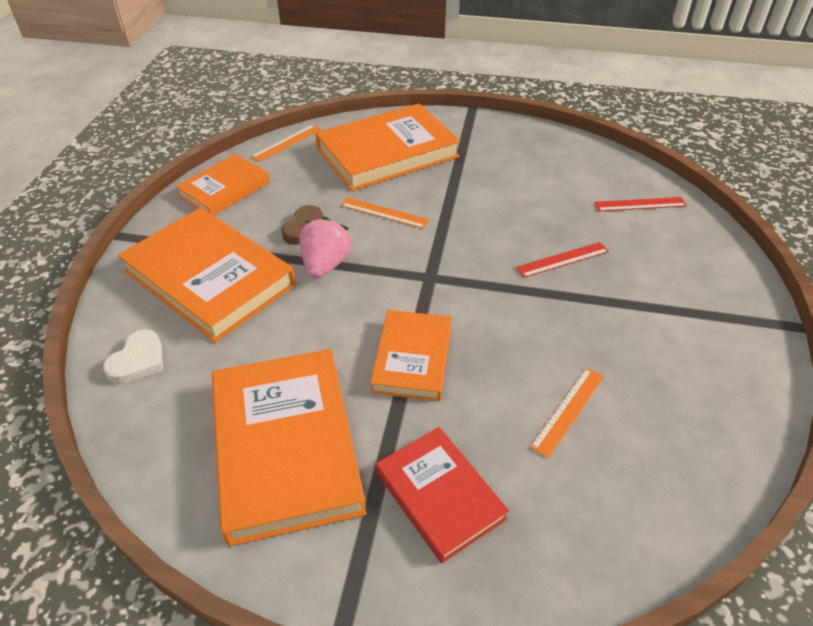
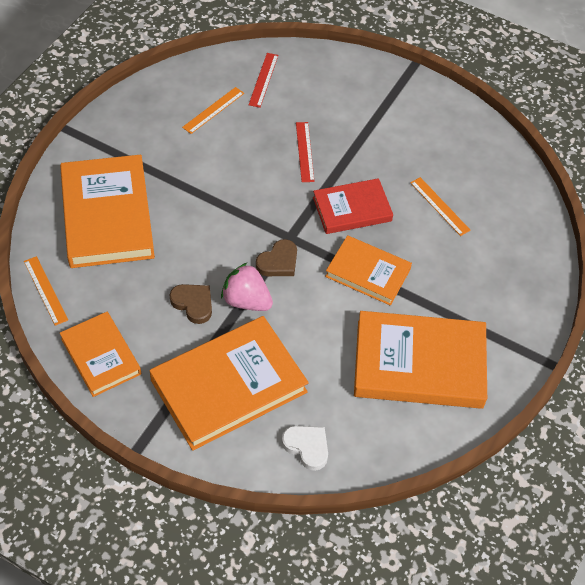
camera: 75 degrees left, 10 degrees up
orange ruler [341,197,429,229] -> orange ruler moved to [182,87,244,134]
red book [376,427,509,563] -> red book moved to [313,178,393,234]
none -> brown heart [256,239,297,276]

